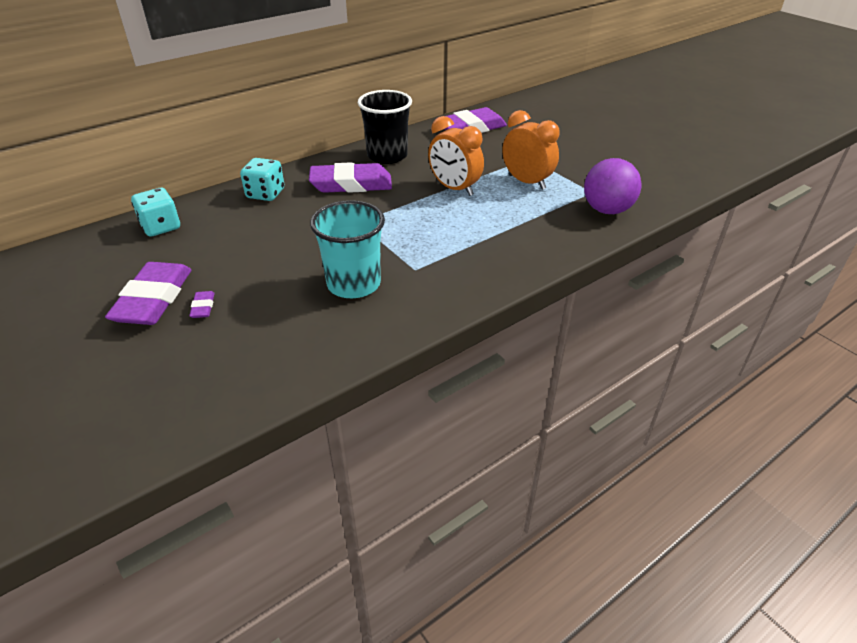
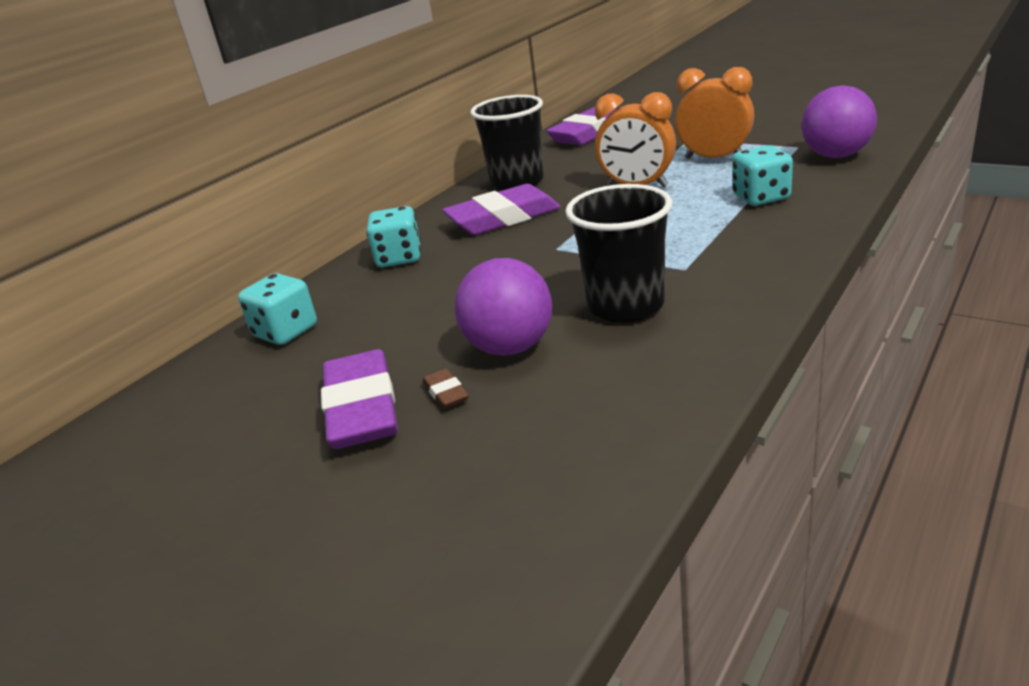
camera: 15 degrees left, 10 degrees down
purple eraser [189,291,215,318] -> brown eraser [423,369,469,409]
turquoise cup [310,200,385,298] -> black cup [565,184,672,322]
none -> purple ball [455,258,552,356]
none -> turquoise dice [732,145,793,206]

